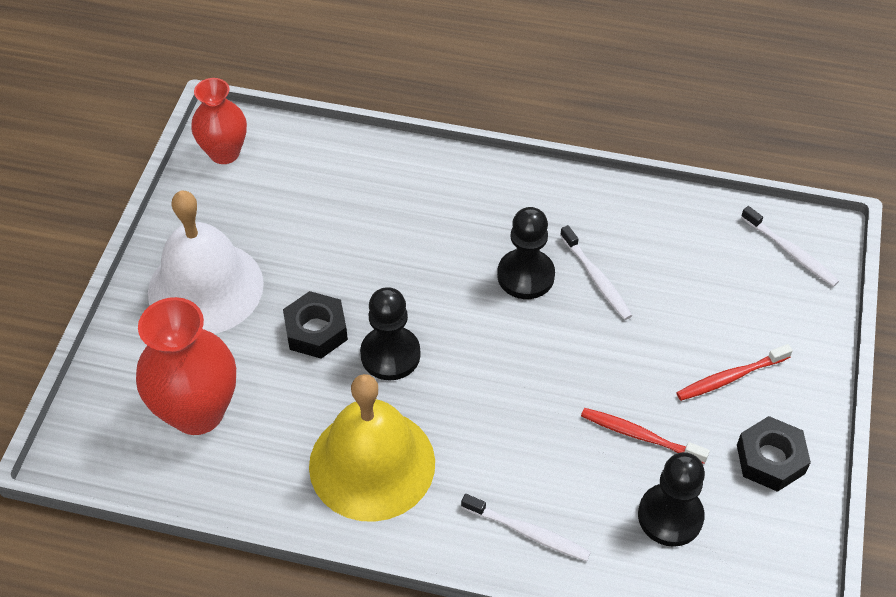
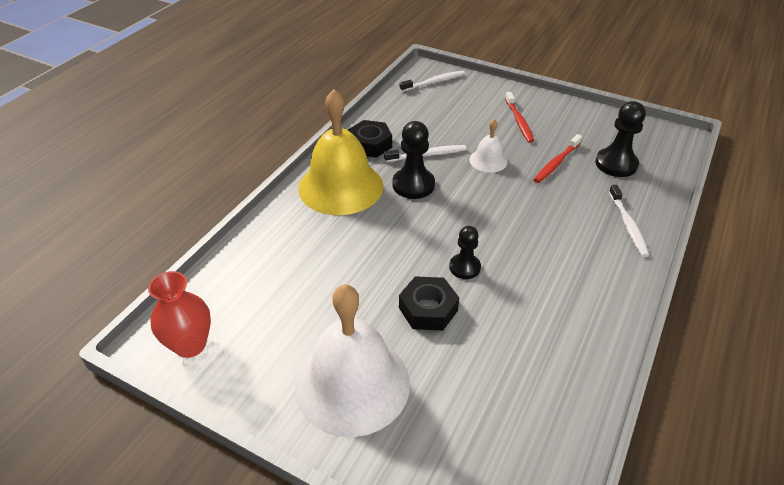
camera: 75 degrees left, 10 degrees down
red vase [136,297,236,435] -> none
yellow bell [309,374,435,522] -> yellow bell moved to [298,89,383,215]
black pawn [360,287,421,380] -> black pawn [449,226,481,279], size x0.64
white toothbrush [461,494,591,561] -> white toothbrush turned 135 degrees clockwise [609,185,649,257]
black nut [737,416,811,492] -> black nut moved to [348,120,392,158]
none -> white bell [469,119,508,173]

